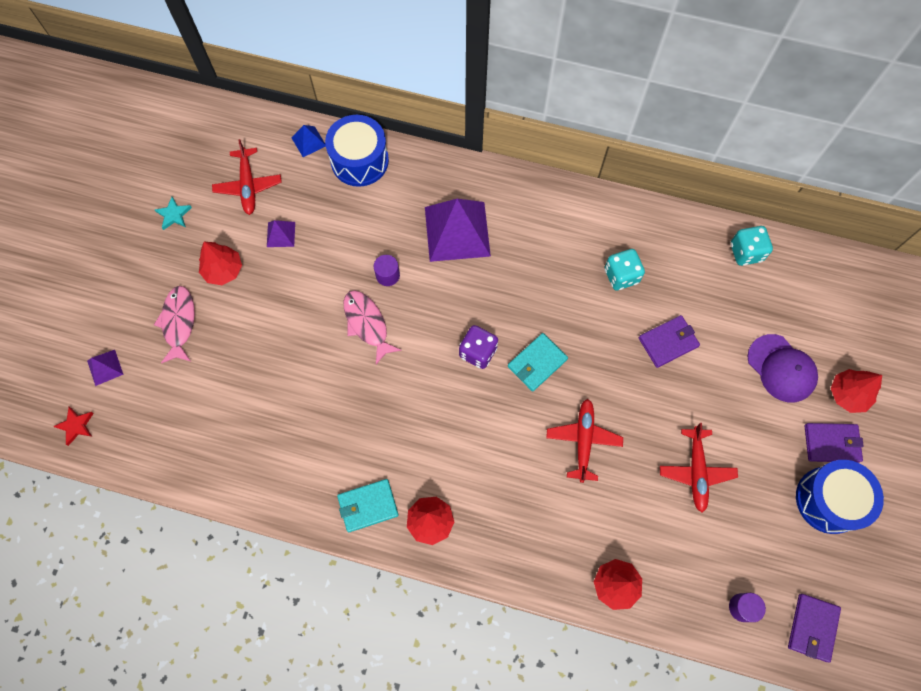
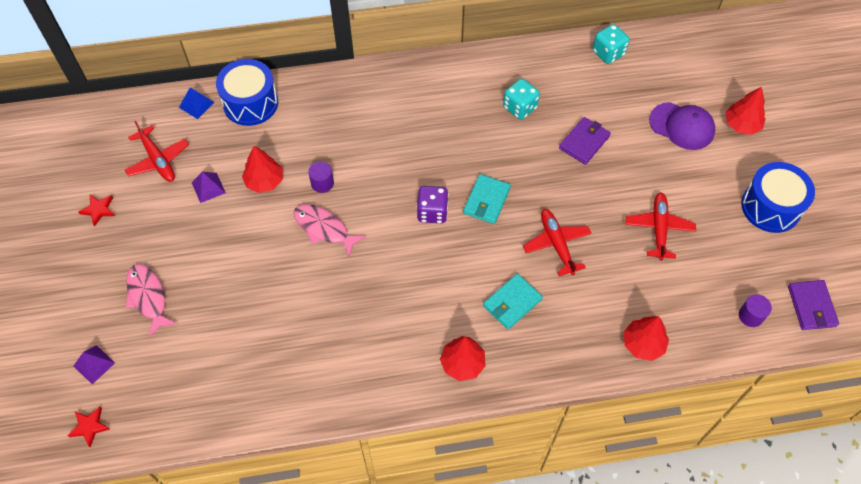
camera: 25 degrees left, 10 degrees down
turquoise star [155,197,192,230] -> red star [79,195,115,226]
red tree [199,242,242,285] -> red tree moved to [242,146,283,193]
turquoise wallet [337,479,399,532] -> turquoise wallet moved to [483,274,543,329]
purple pyramid [425,199,491,262] -> none
red plane [660,423,738,513] -> red plane turned 150 degrees counterclockwise [625,192,696,261]
purple wallet [805,423,864,463] -> none

